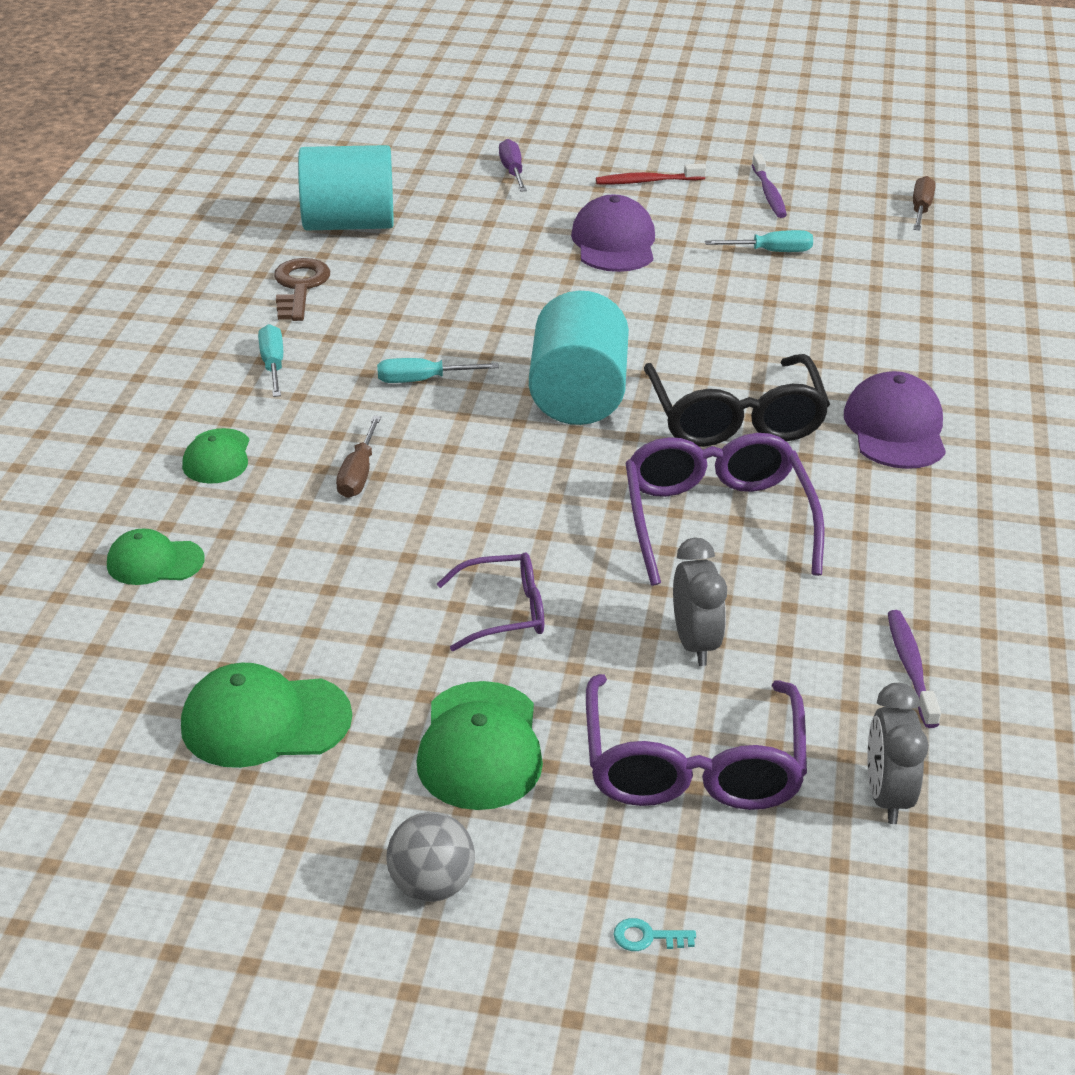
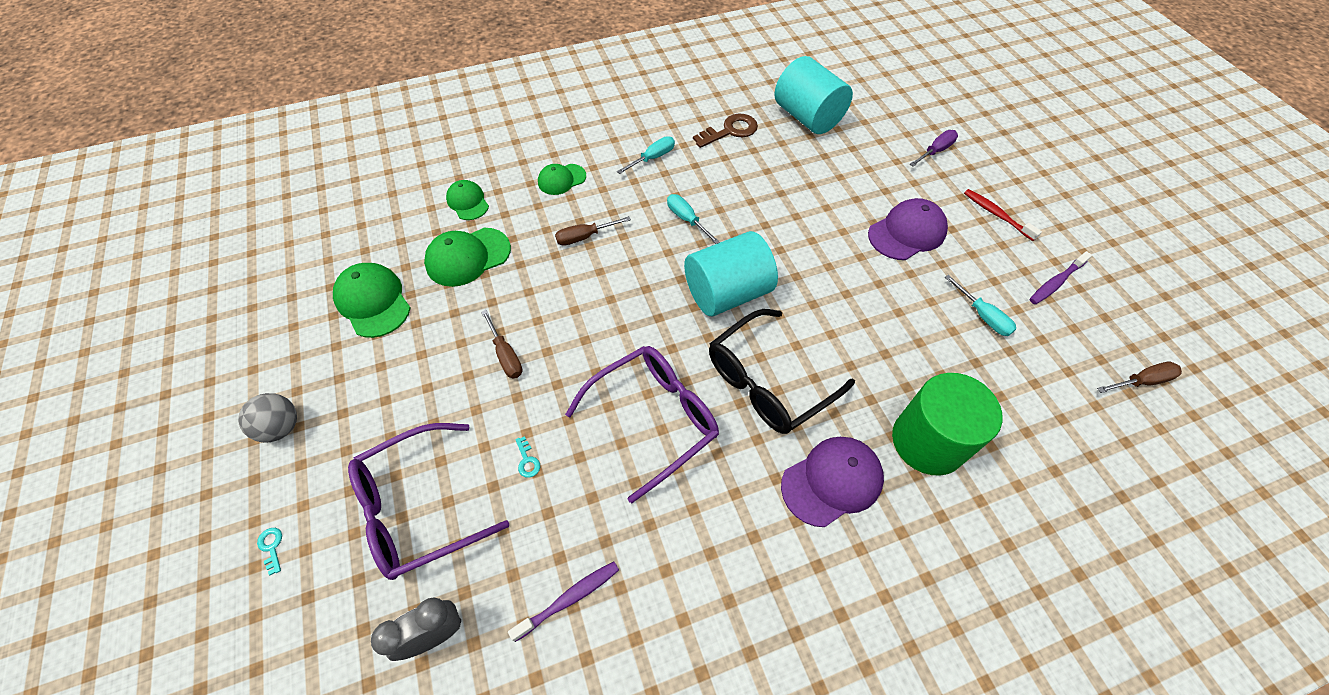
camera: 60 degrees right, 20 degrees up
green cap [417,681,543,810] -> green cap moved to [424,228,511,287]
purple glasses [437,553,544,651] -> brown screwdriver [481,310,523,378]
grey clock [673,538,727,666] -> turquoise key [515,436,540,478]
none -> green cylinder [892,373,1002,476]

